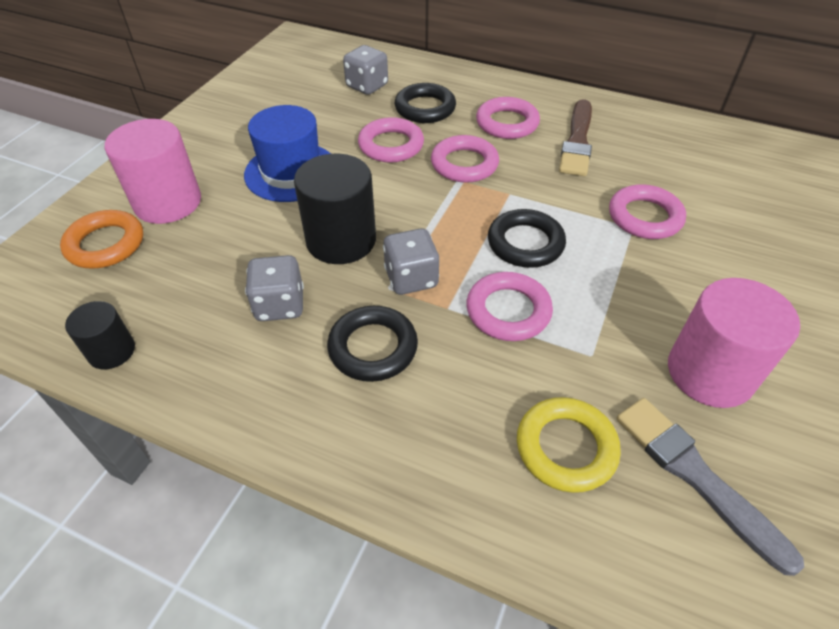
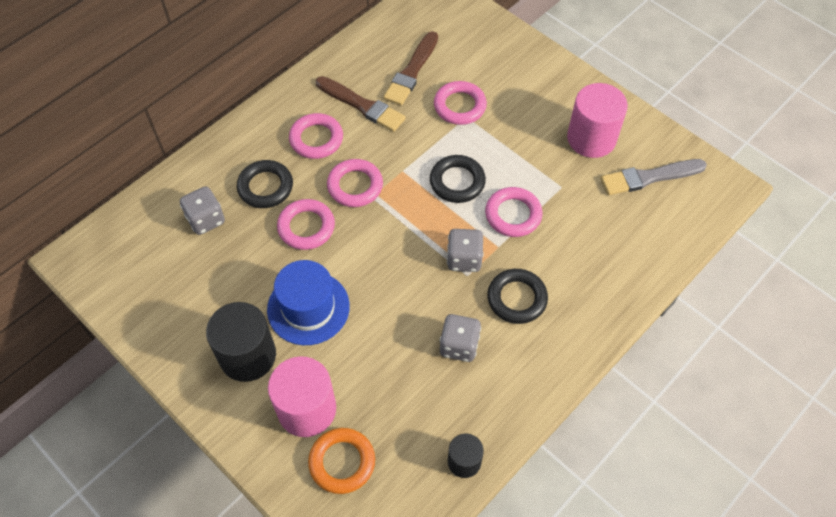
camera: 70 degrees left, 10 degrees up
black cylinder [294,154,376,264] -> black cylinder moved to [206,302,276,382]
yellow ring [517,397,621,493] -> none
none -> brown brush [383,31,438,106]

